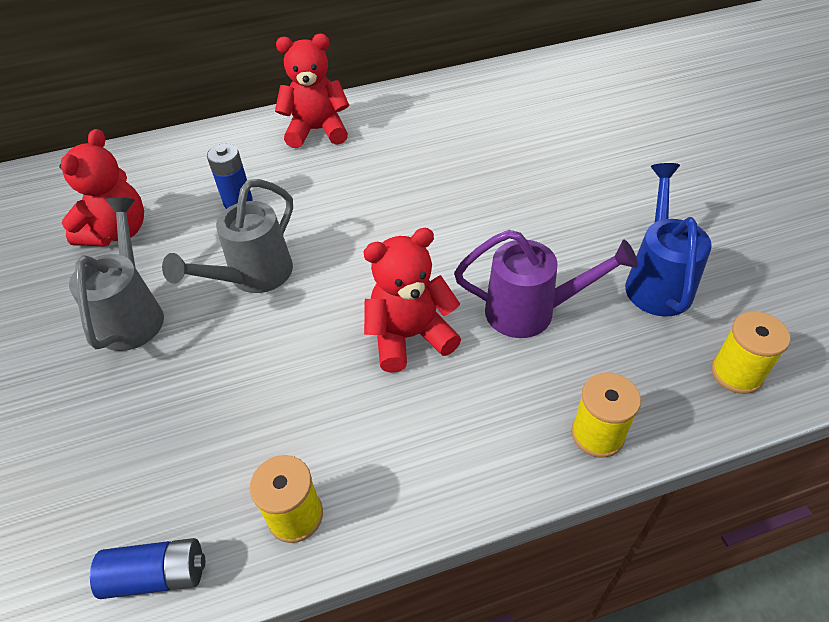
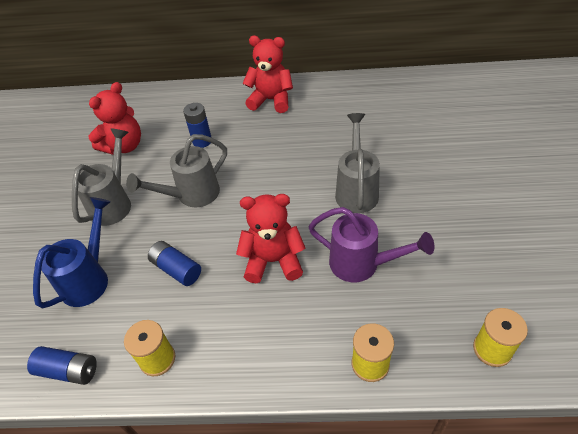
camera: 20 degrees right, 0 degrees up
blue watering can [625,163,712,316] -> blue watering can moved to [33,197,111,309]
none -> blue battery [148,241,201,286]
none -> grey watering can [335,113,380,213]

